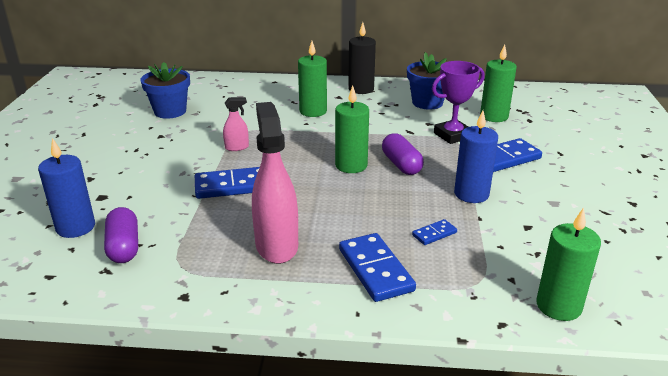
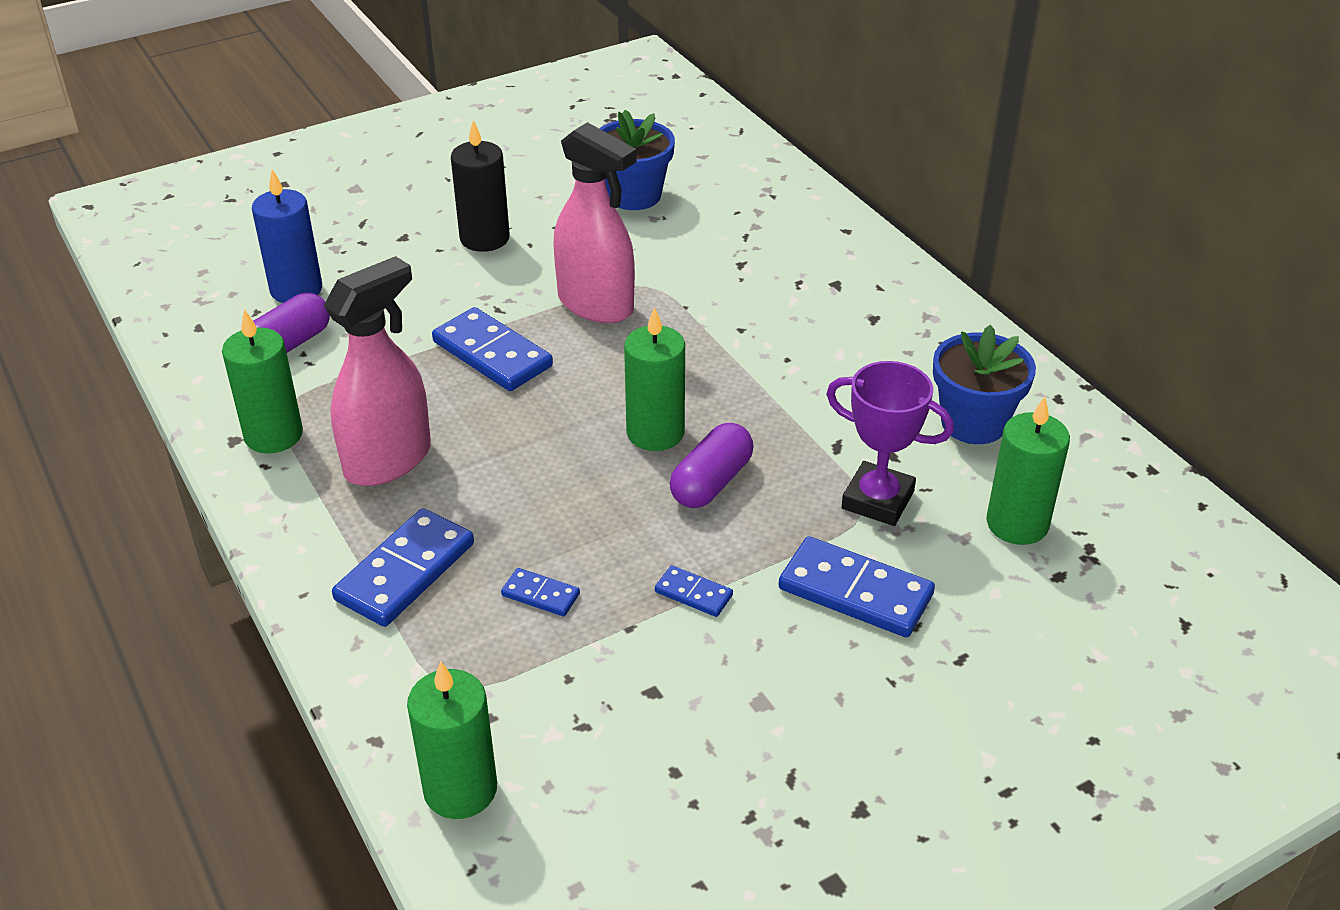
camera: 55 degrees right, 10 degrees up
pink spray bottle [223,97,249,151] -> pink spray bottle [553,122,637,323], size x2.13
green candle [298,41,327,117] -> green candle moved to [222,309,303,453]
black candle [348,22,376,94] -> black candle moved to [451,120,510,252]
blue candle [454,110,498,203] -> blue domino [655,565,733,617]

